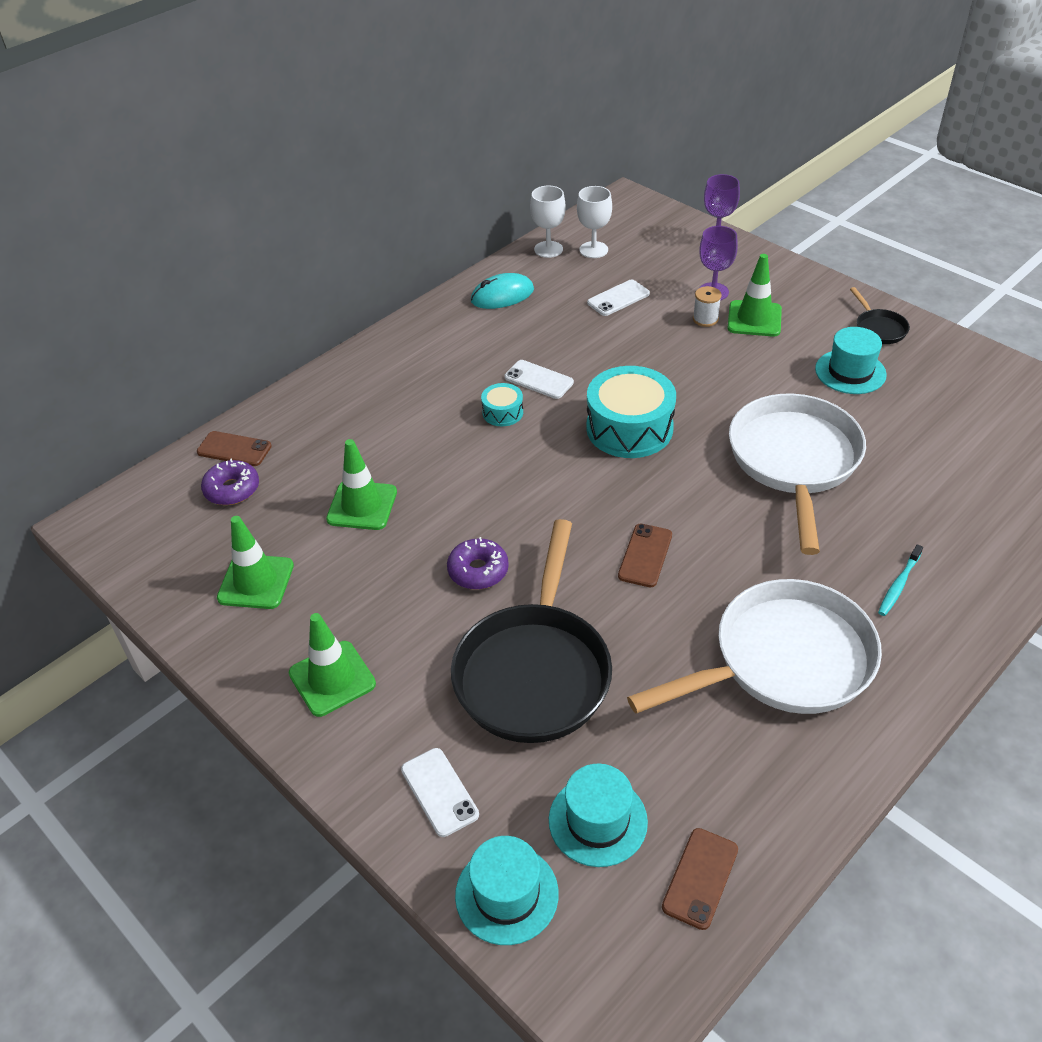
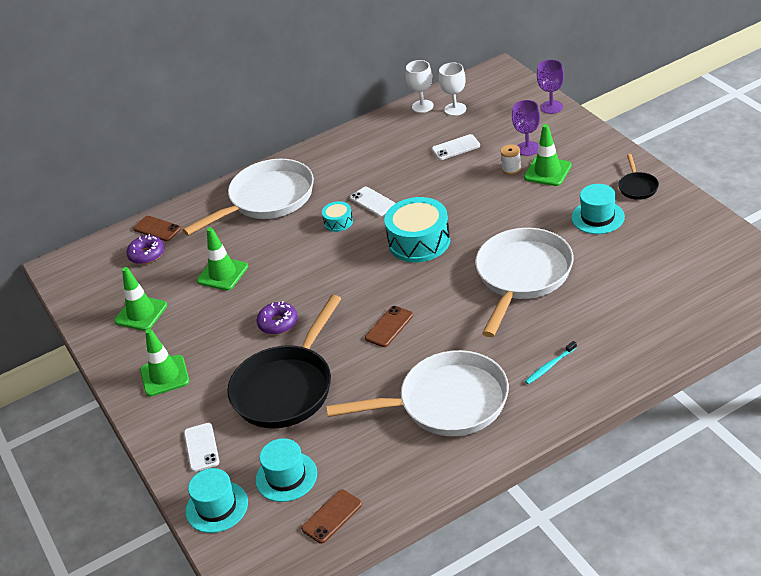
camera: 20 degrees right, 5 degrees down
turquoise mouse [471,273,534,309] -> none
none -> white pan [182,159,314,236]

